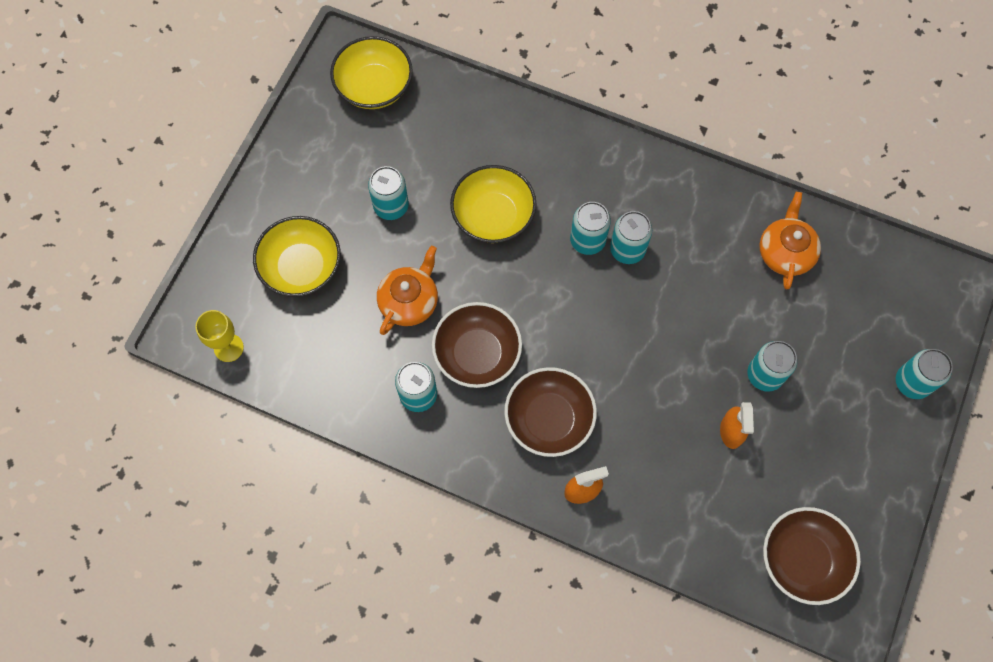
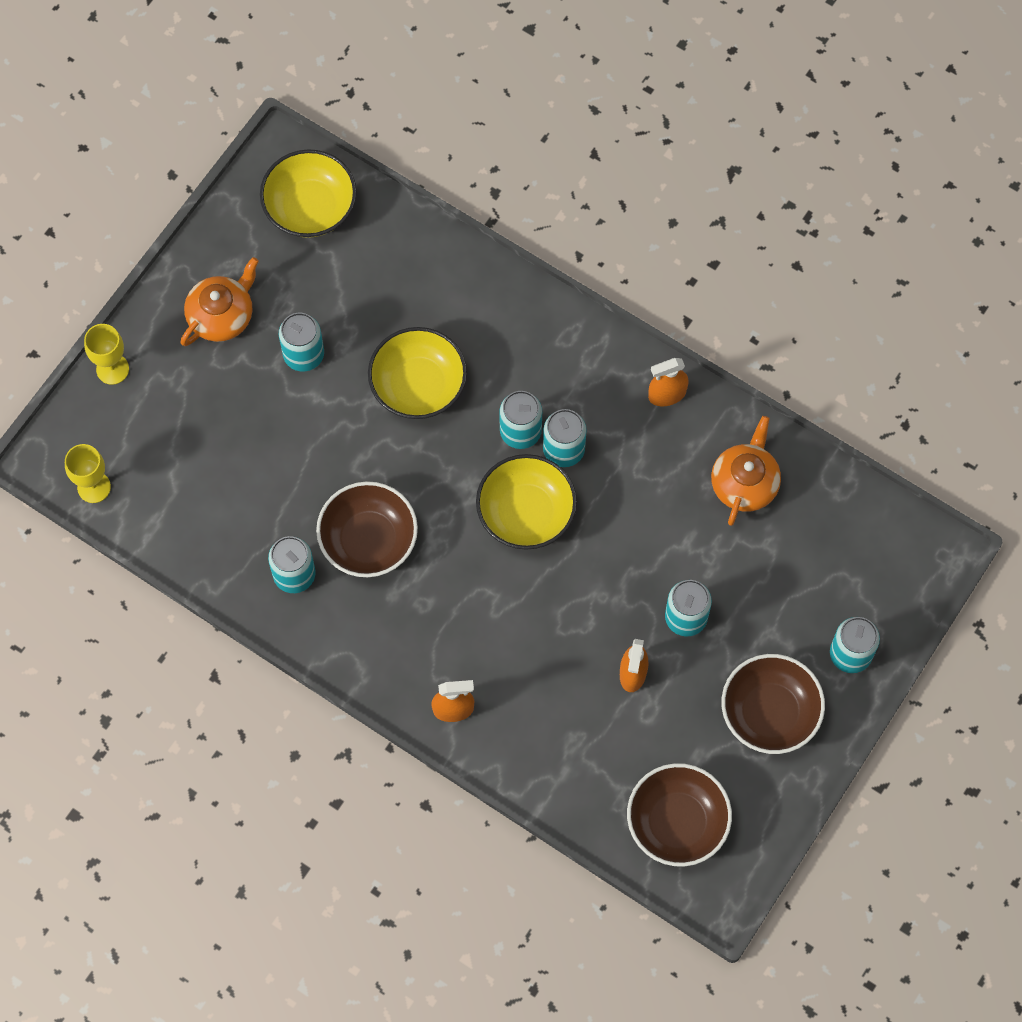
camera: 10 degrees right, 0 degrees up
yellow bowl [253,216,341,297] -> yellow bowl moved to [476,454,577,550]
orange teapot [377,246,438,335] -> orange teapot moved to [181,257,259,346]
brown bowl [504,367,597,457] -> brown bowl moved to [722,654,825,754]
none -> yellow goblet [84,324,129,385]
none -> orange spray bottle [648,358,689,406]

